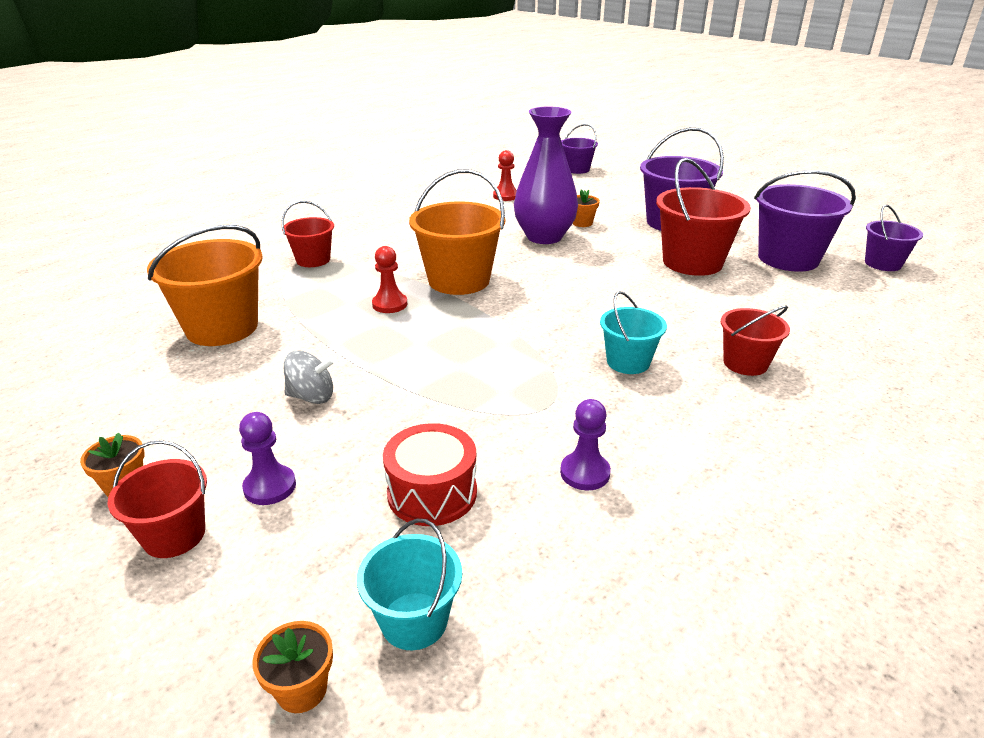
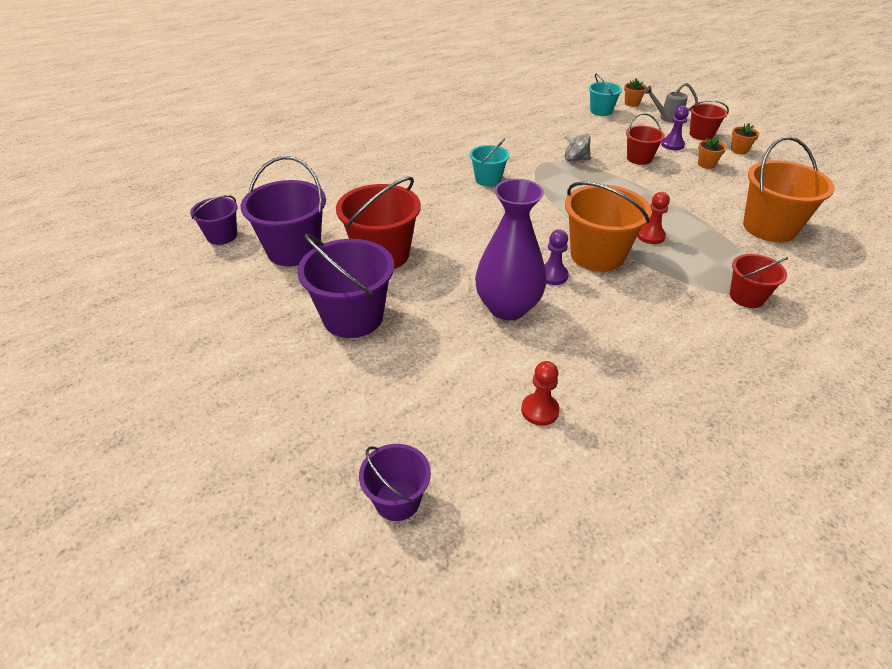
camera: 170 degrees left, 10 degrees up
grey spinning top [284,350,335,404] -> grey spinning top moved to [564,133,591,161]
red drum [383,423,477,526] -> none
purple pawn [560,399,611,490] -> purple pawn moved to [544,230,569,285]
orange flower pot [573,189,600,227] -> orange flower pot moved to [698,136,726,169]
red bucket [721,305,790,376] -> red bucket moved to [626,113,665,165]
none -> grey watering can [644,83,698,123]

